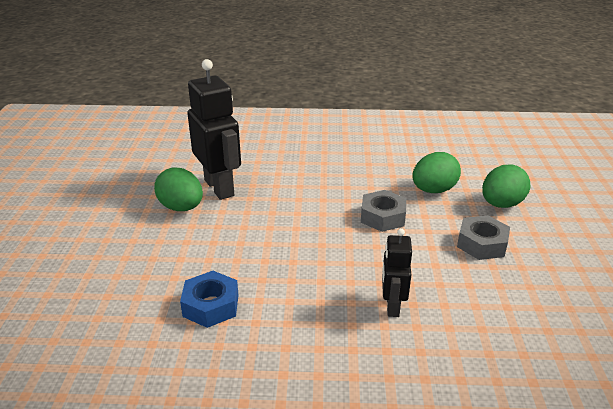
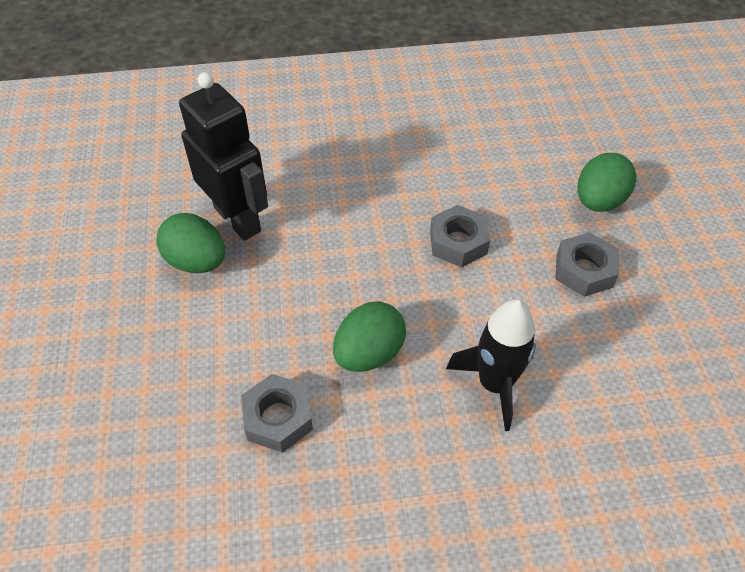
camera: 10 degrees left, 20 degrees up
blue nut [180,271,239,328] -> grey nut [241,374,313,453]
black robot [382,228,412,317] -> black rocket [446,299,536,431]
green egg [413,152,461,193] -> green egg moved to [333,302,406,372]

